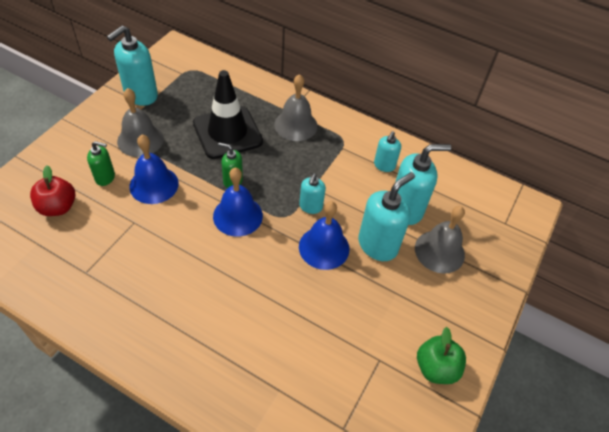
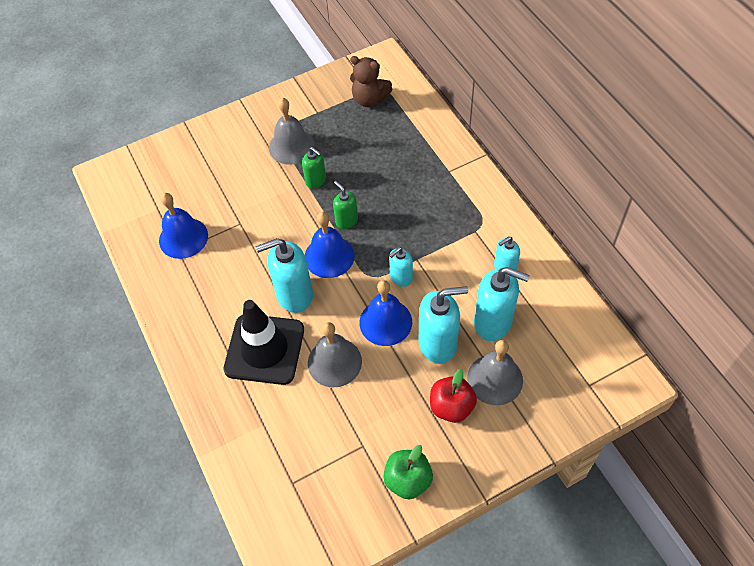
camera: 40 degrees right, 5 degrees up
red apple [30,165,75,216] -> red apple moved to [430,369,477,423]
green soap dispenser [87,141,115,186] -> green soap dispenser moved to [302,147,326,189]
turquoise soap dispenser [107,25,158,106] -> turquoise soap dispenser moved to [255,238,313,313]
blue bell [129,135,179,204] -> blue bell moved to [159,193,208,259]
black traffic cone [193,70,263,159] -> black traffic cone moved to [224,300,304,385]
grey bell [274,74,318,141] -> grey bell moved to [308,322,362,387]
none -> brown teddy bear [350,56,393,107]

